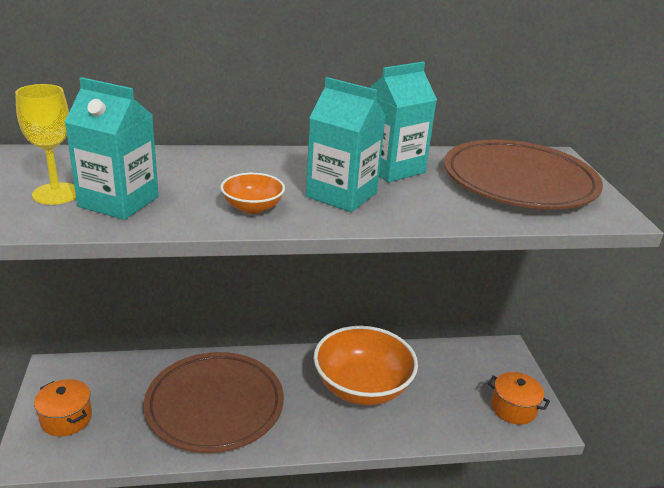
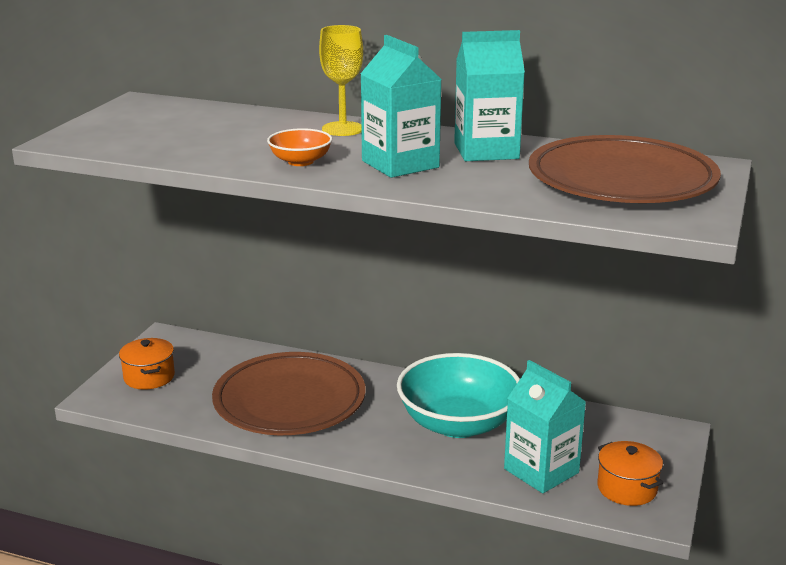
camera: 30 degrees right, 5 degrees down
yellow goblet [15,84,76,205] -> yellow goblet moved to [319,25,363,136]
turquoise carton [65,77,159,220] -> turquoise carton moved to [504,360,586,493]
orange bowl [314,326,418,405] -> turquoise bowl [397,353,520,438]

